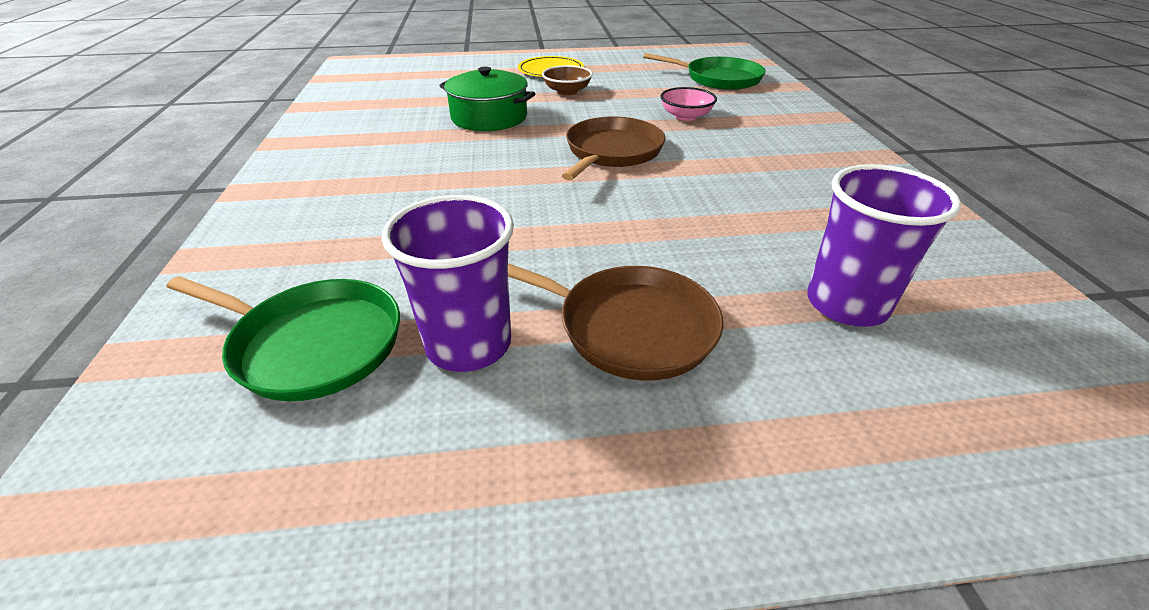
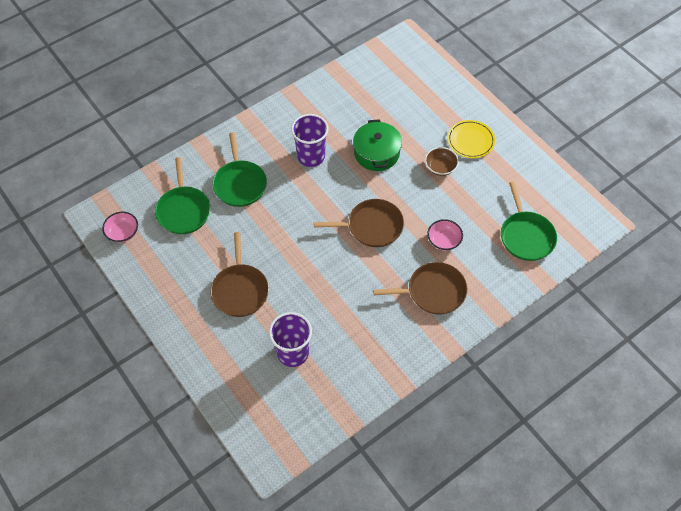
camera: 60 degrees right, 20 degrees up
purple cup [382,195,514,372] -> purple cup moved to [291,114,329,167]
none -> pink bowl [102,212,138,243]
none -> green pan [213,132,267,207]
none -> brown pan [373,262,467,314]

